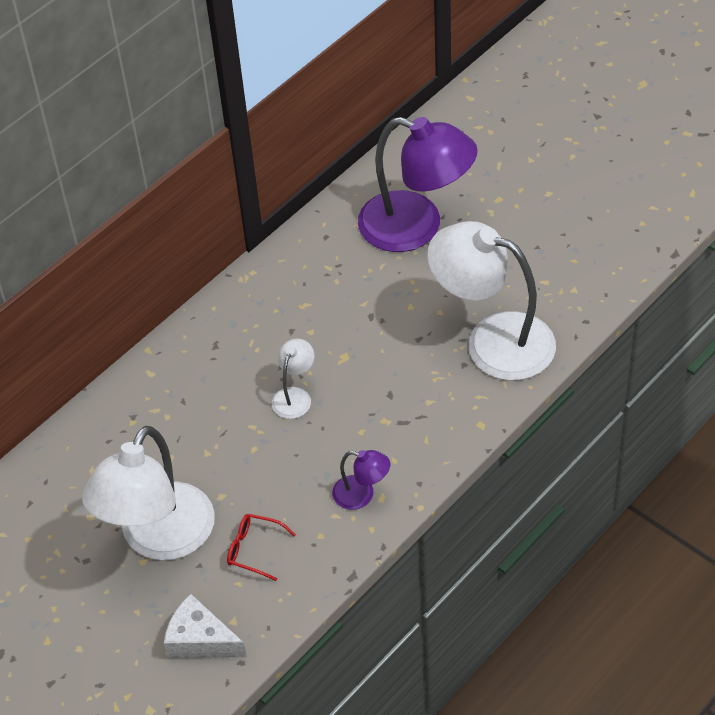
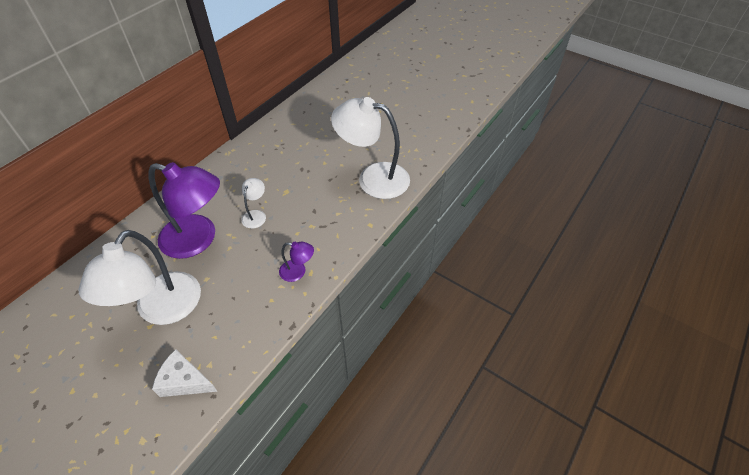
camera: 10 degrees left, 0 degrees up
red glasses [227,514,296,581] -> none
purple lamp [358,117,478,252] -> purple lamp moved to [148,162,220,259]

